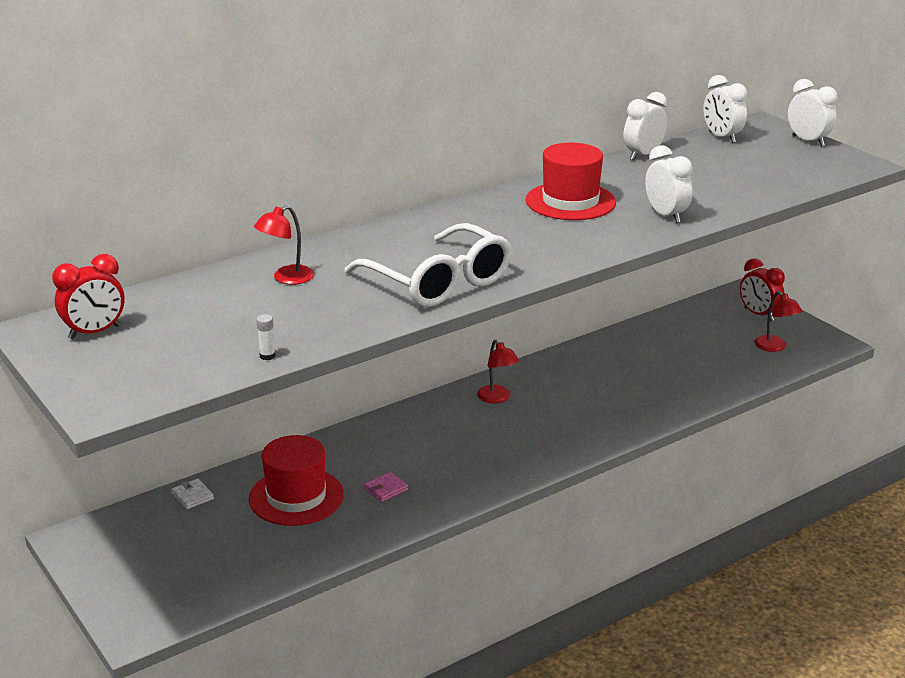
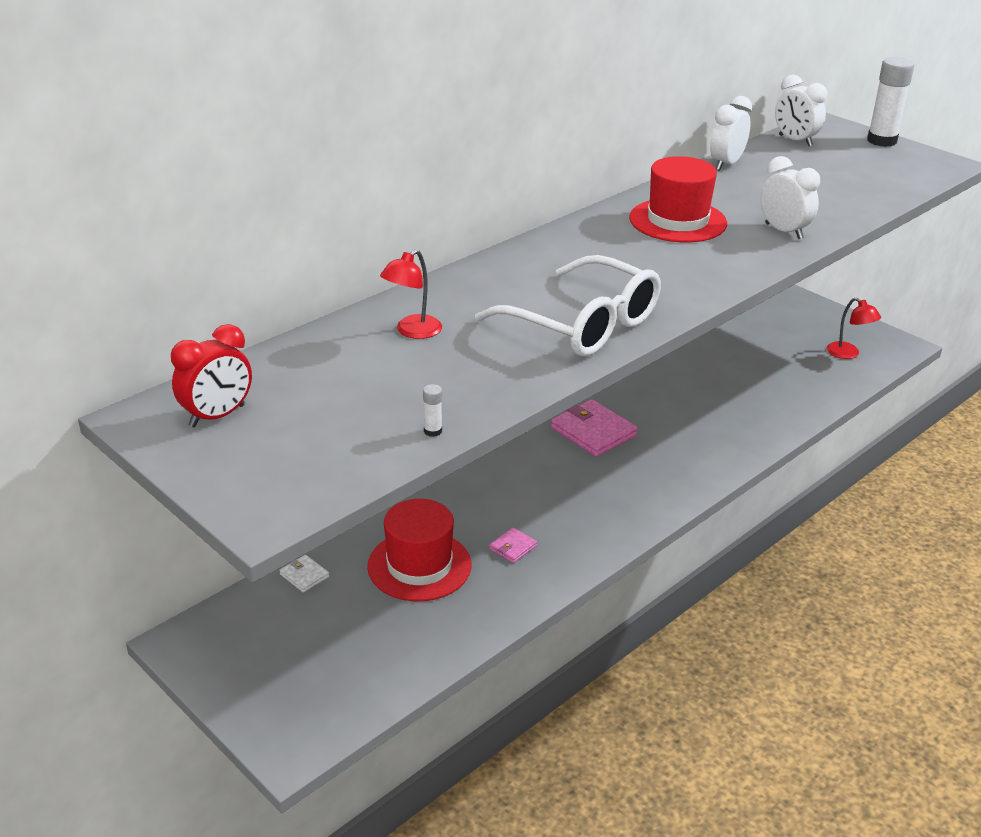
camera: 10 degrees left, 5 degrees up
red lamp [477,340,519,403] -> pink wallet [551,399,638,457]
red clock [740,258,785,321] -> none
white clock [788,79,837,147] -> white glue stick [867,57,914,147]

